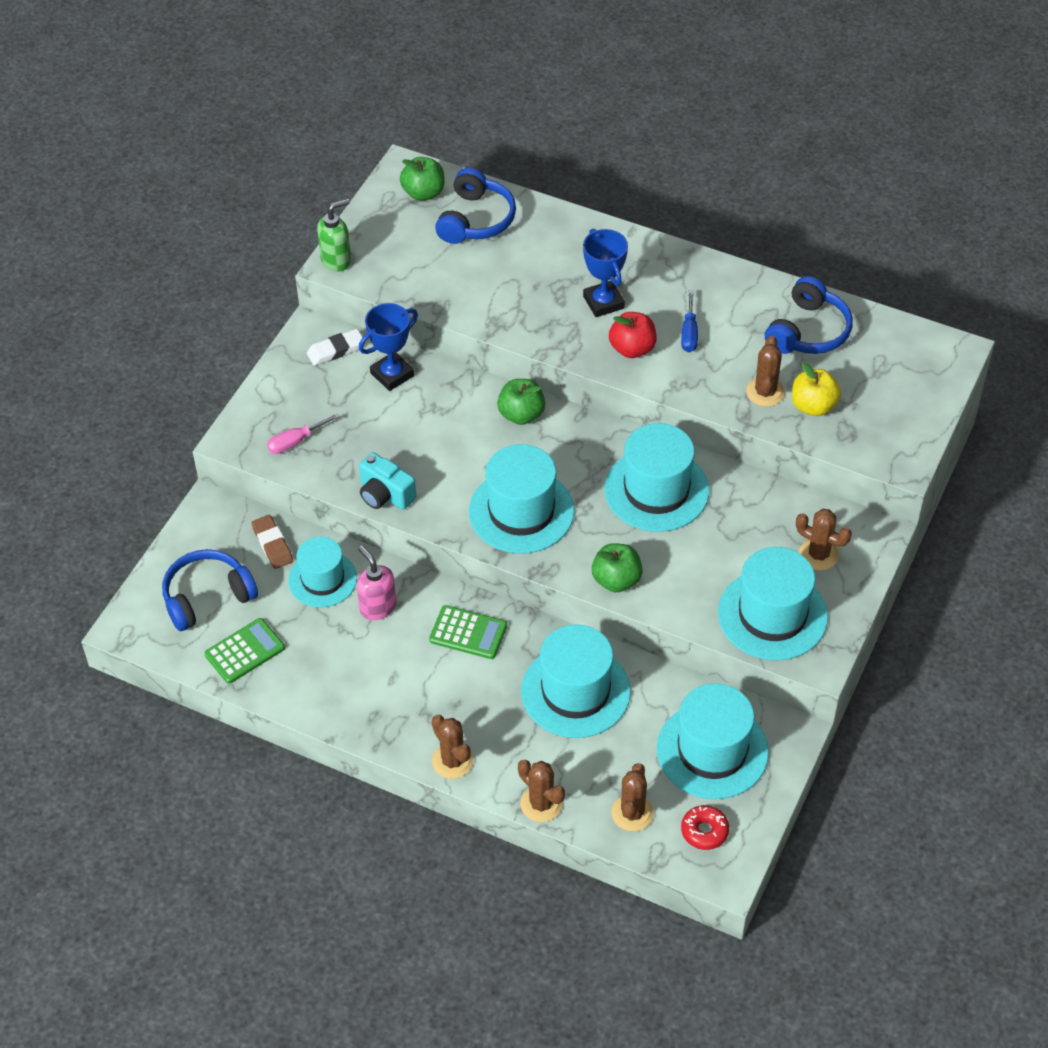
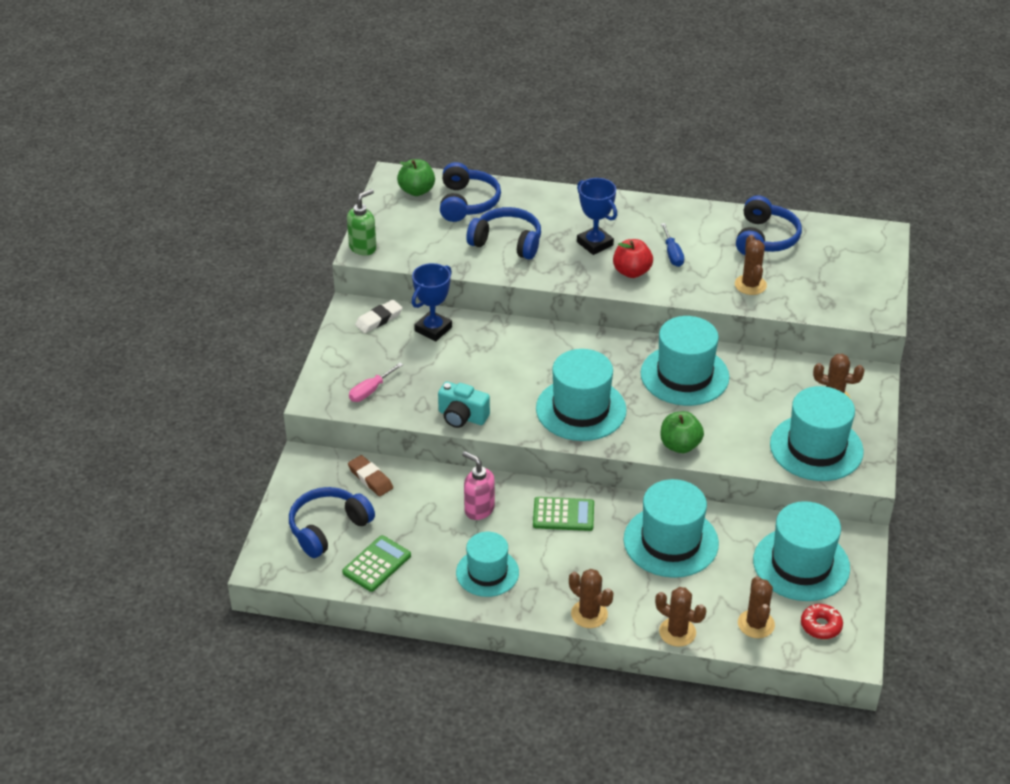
camera: 15 degrees left, 10 degrees down
turquoise hat [288,537,357,607] -> turquoise hat moved to [456,532,519,597]
green apple [497,379,545,425] -> none
yellow apple [792,363,841,416] -> none
none -> blue headphones [466,207,541,260]

